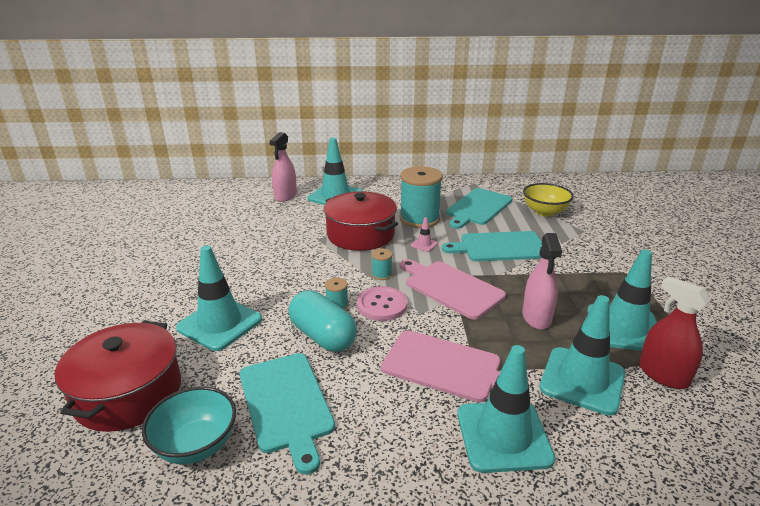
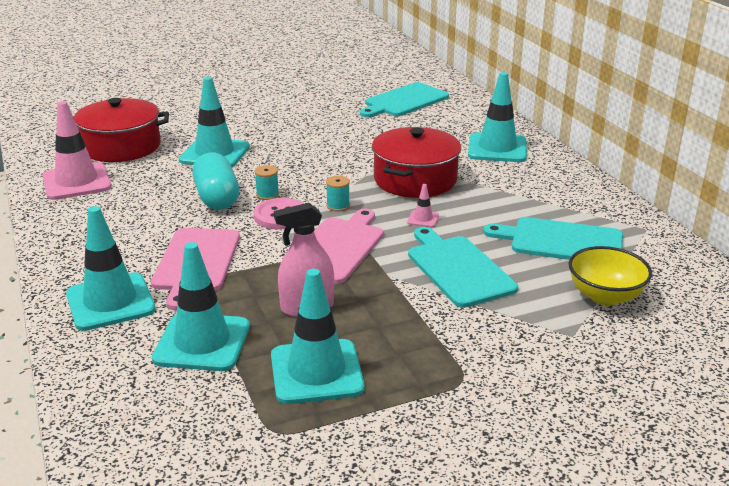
camera: 70 degrees right, 0 degrees up
turquoise bowl [142,386,236,464] -> pink traffic cone [42,101,111,200]
turquoise cutting board [240,353,335,475] -> turquoise cutting board moved to [360,82,449,118]
pink spray bottle [269,132,297,202] -> none
turquoise capsule [288,290,357,352] -> turquoise capsule turned 45 degrees counterclockwise [192,152,239,210]
turquoise spool [400,166,443,228] -> none
red spray bottle [639,276,711,389] -> none

